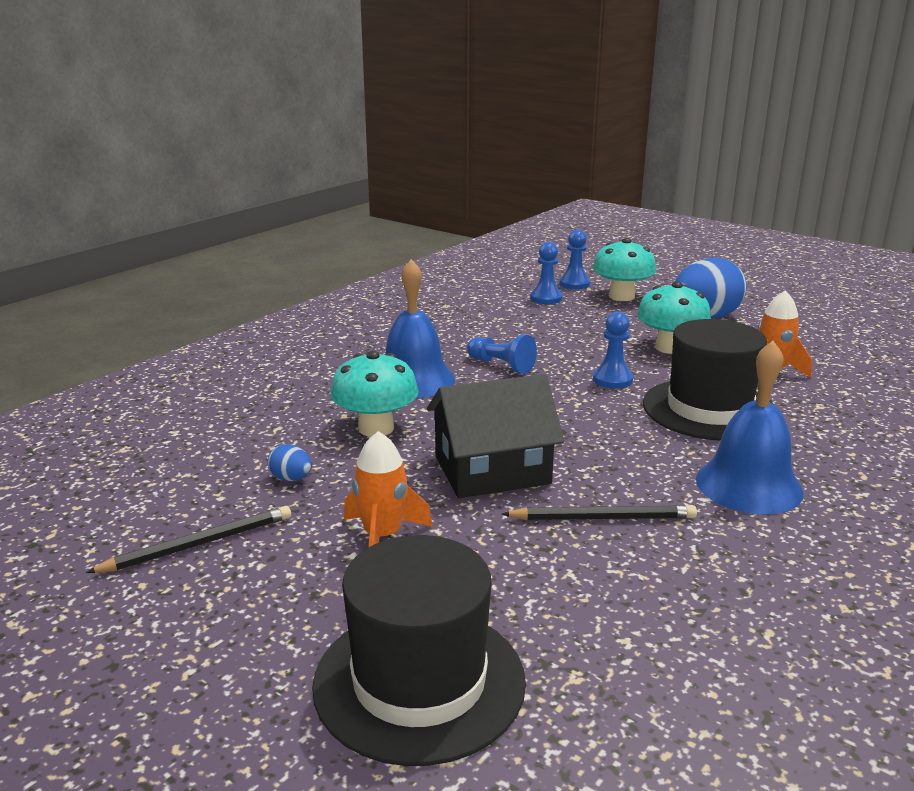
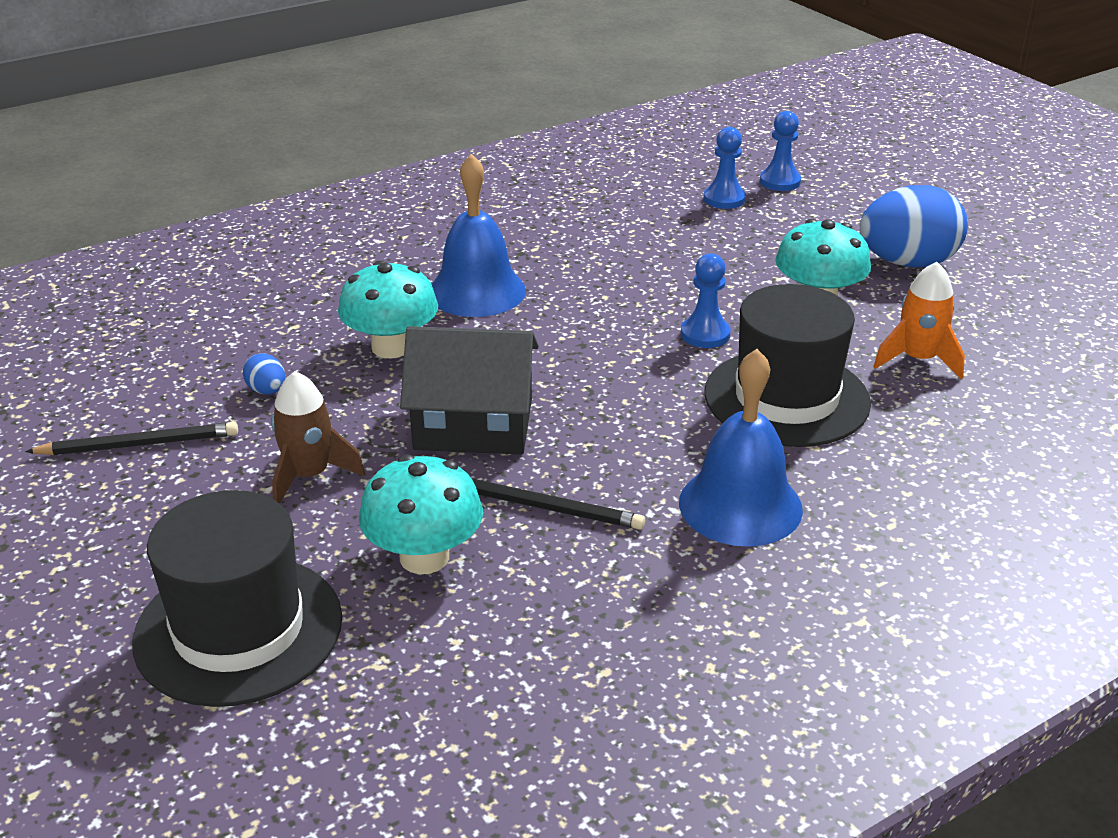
camera: 20 degrees right, 10 degrees up
orange rocket [344,431,433,547] -> brown rocket [271,371,365,504]
blue pawn [467,334,537,374] -> none
turquoise mushroom [593,238,656,301] -> turquoise mushroom moved to [359,454,483,574]

